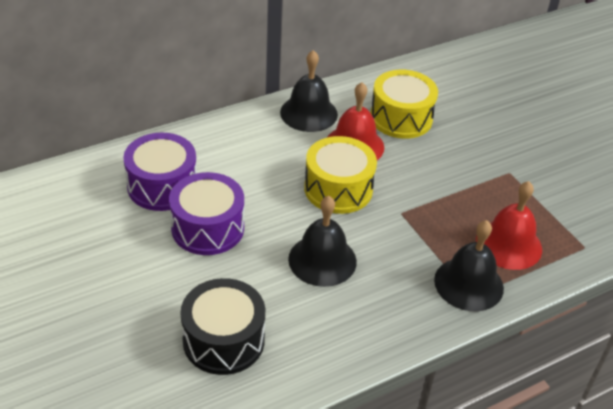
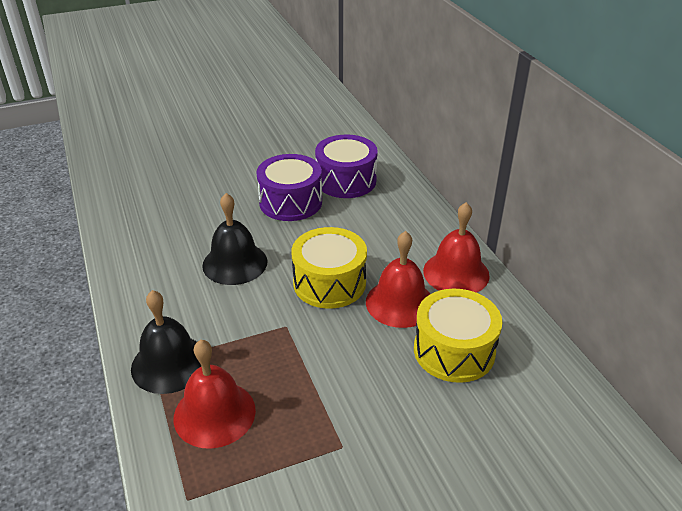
camera: 100 degrees right, 5 degrees down
black drum [181,278,265,375] -> none
black bell [280,50,338,132] -> red bell [423,202,490,293]

